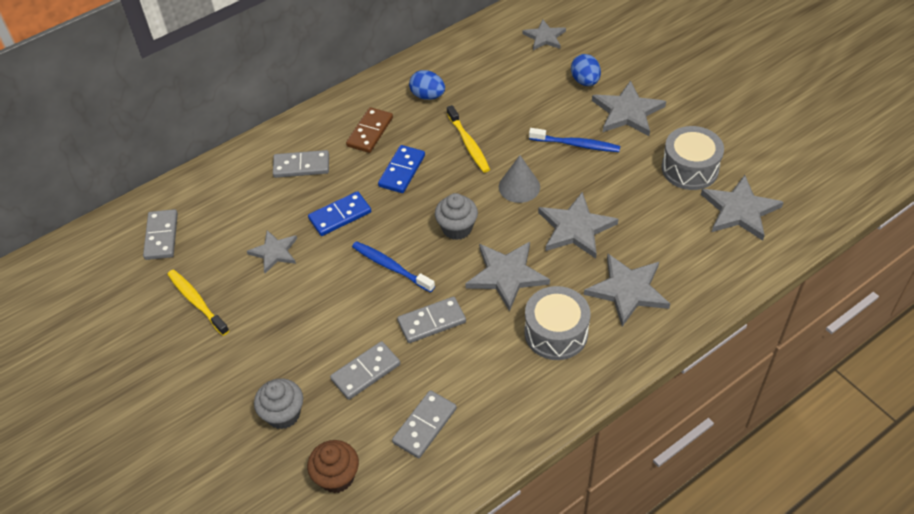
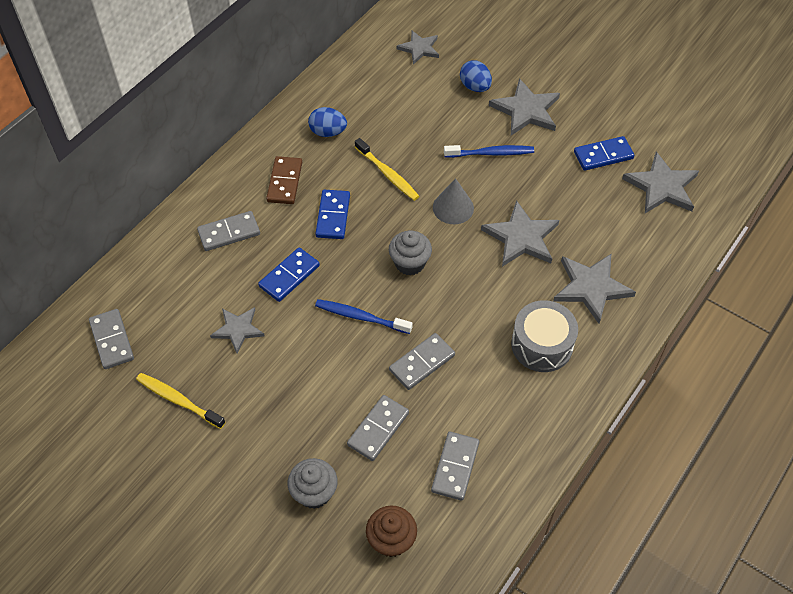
camera: 20 degrees left, 5 degrees up
grey star [465,242,550,312] -> none
grey drum [661,126,724,190] -> blue domino [574,136,635,171]

